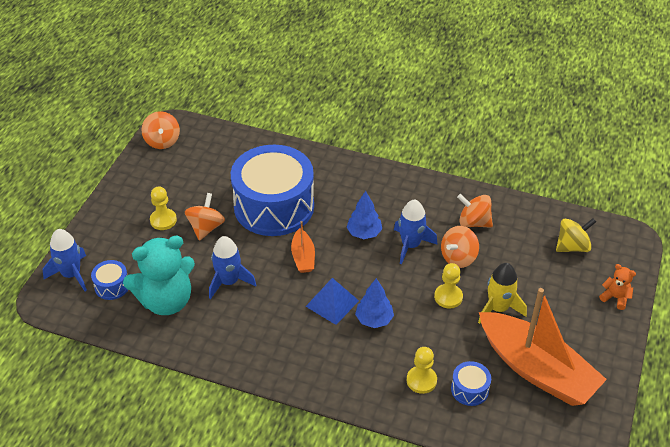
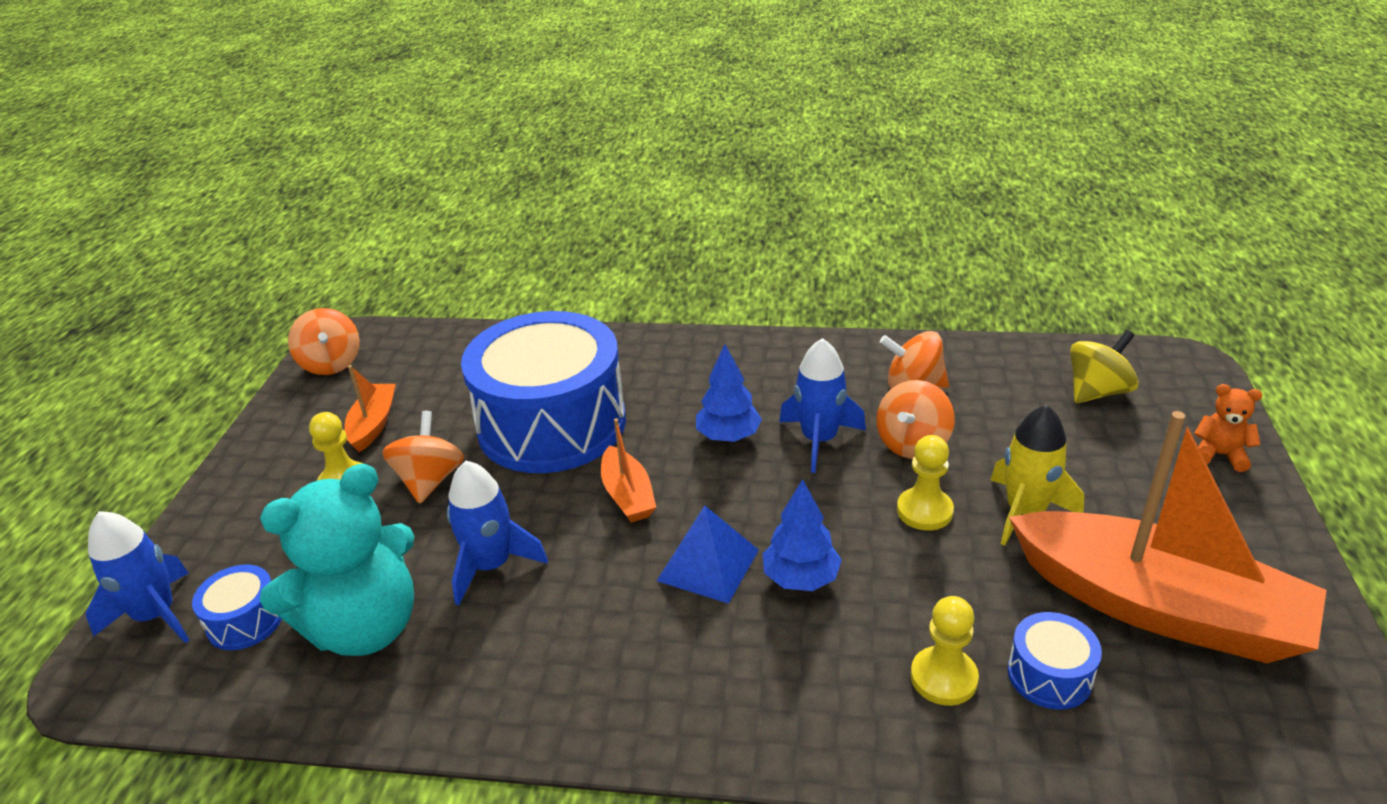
camera: 10 degrees left, 10 degrees down
none -> orange boat [345,365,396,452]

